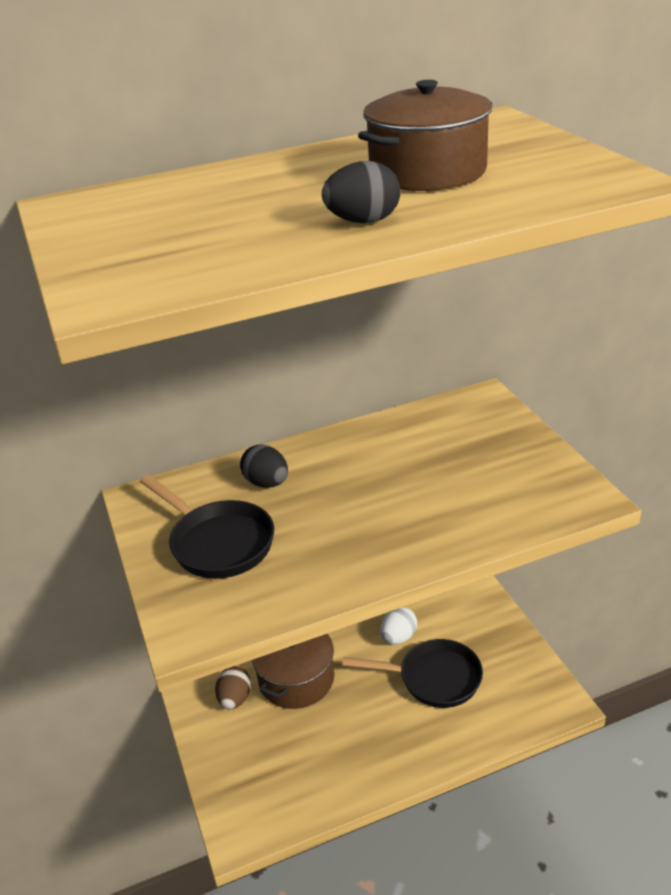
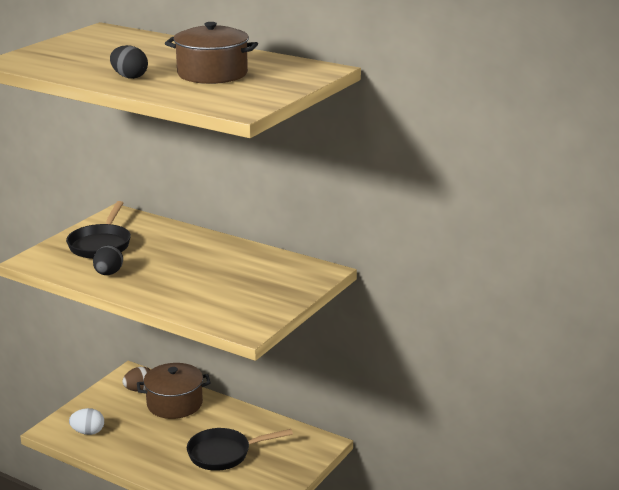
camera: 50 degrees right, 10 degrees down
black egg [240,444,288,488] -> black egg moved to [93,245,123,275]
black pan [342,639,483,708] -> black pan turned 105 degrees clockwise [187,428,293,471]
white egg [380,607,417,644] -> white egg moved to [69,408,104,435]

